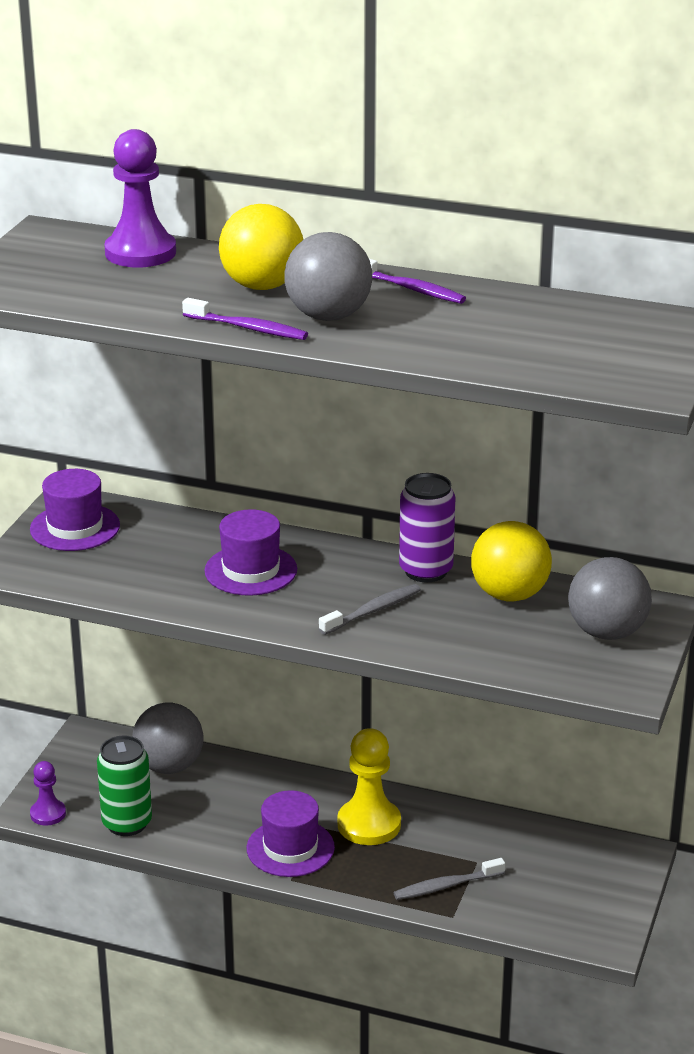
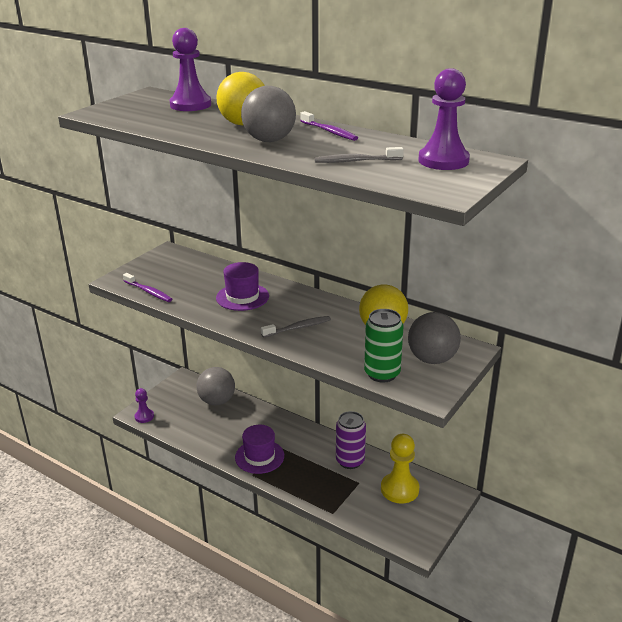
camera: 15 degrees right, 0 degrees up
purple hat [30,469,120,551] -> none
green can [97,736,152,836] -> green can moved to [364,309,403,383]
purple toothbrush [182,298,308,340] -> purple toothbrush moved to [123,273,172,302]
yellow pawn [337,728,401,845] -> yellow pawn moved to [381,434,419,504]
grey toothbrush [393,858,505,900] -> grey toothbrush moved to [314,147,404,163]
purple can [399,473,456,582] -> purple can moved to [336,411,366,469]
none -> purple pawn [419,68,470,170]

